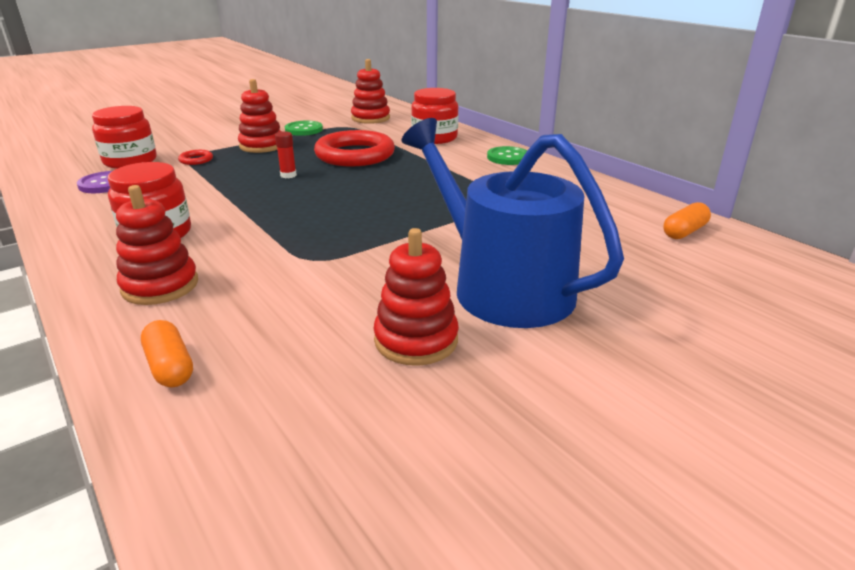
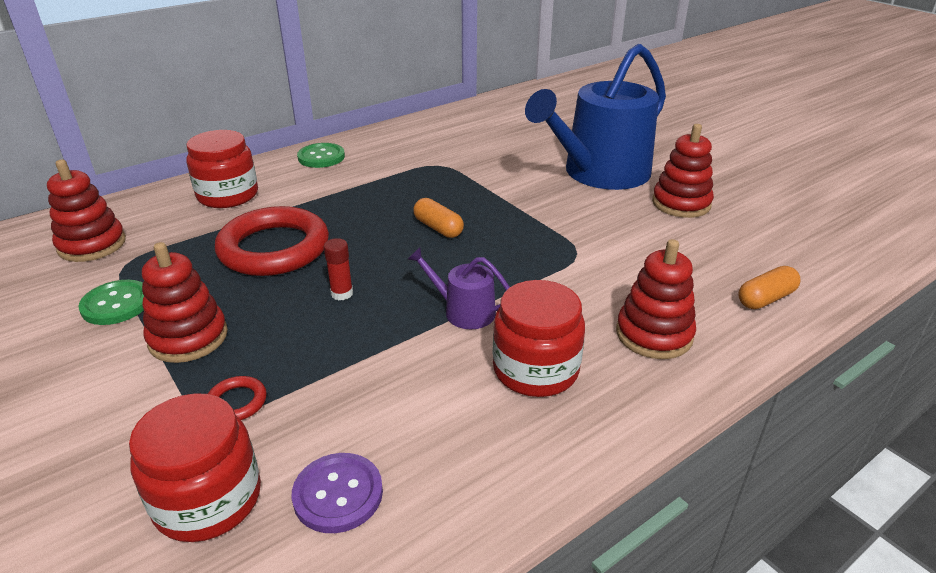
camera: 90 degrees left, 5 degrees up
orange capsule [663,202,711,239] -> orange capsule moved to [413,198,464,238]
none -> purple watering can [407,247,510,329]

